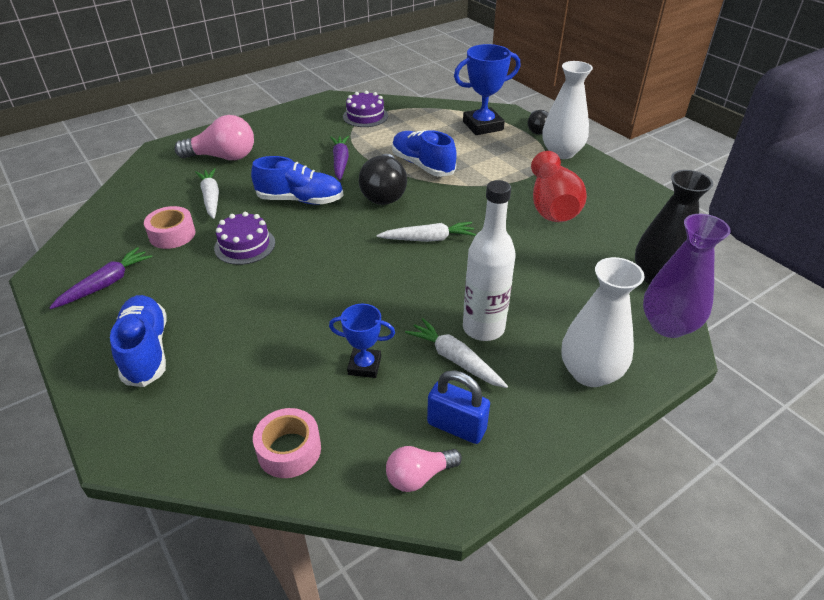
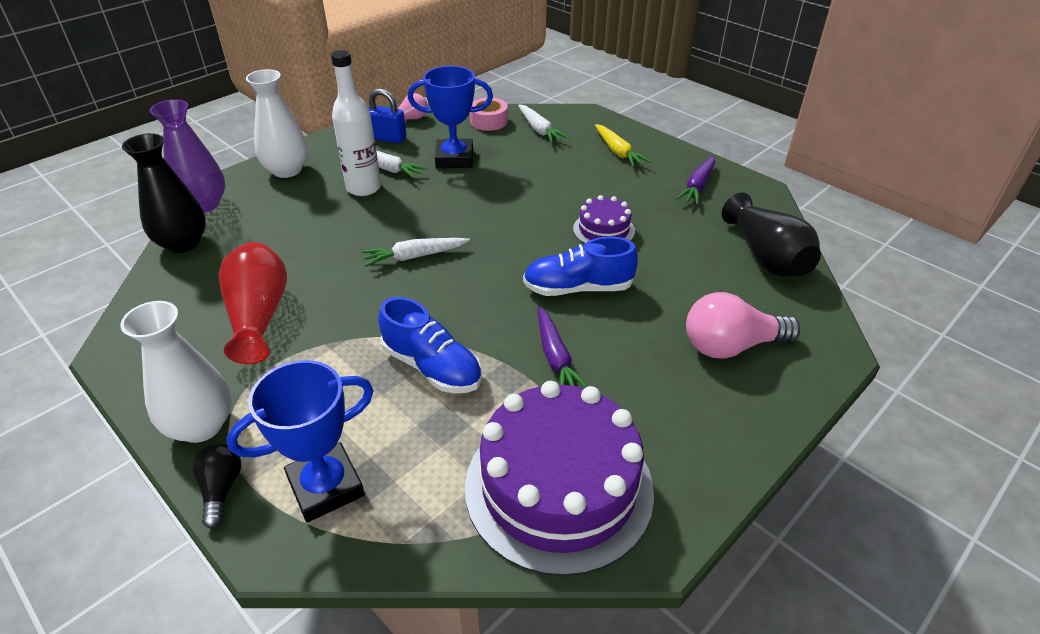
camera: 170 degrees right, 0 degrees up
blue shoe [110,295,167,387] -> yellow carrot [595,124,651,167]
pink tape [144,206,195,249] -> none
white carrot [195,168,219,219] -> white carrot moved to [518,104,569,143]
blue trophy [329,304,395,378] -> blue trophy [408,66,493,168], size x1.72
purple cake [343,91,388,127] -> purple cake [465,381,654,576], size x2.10
black light bulb [359,154,407,205] -> none
none -> black vase [722,193,821,277]

